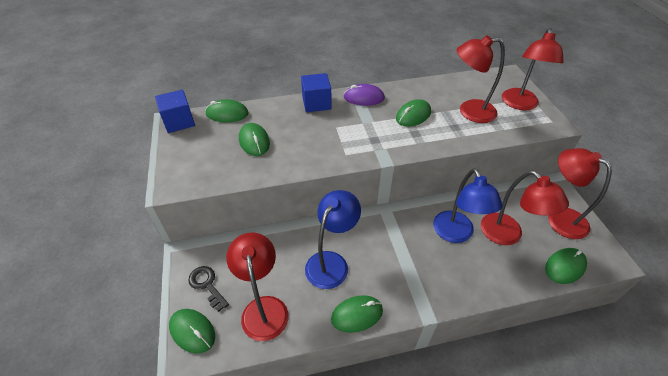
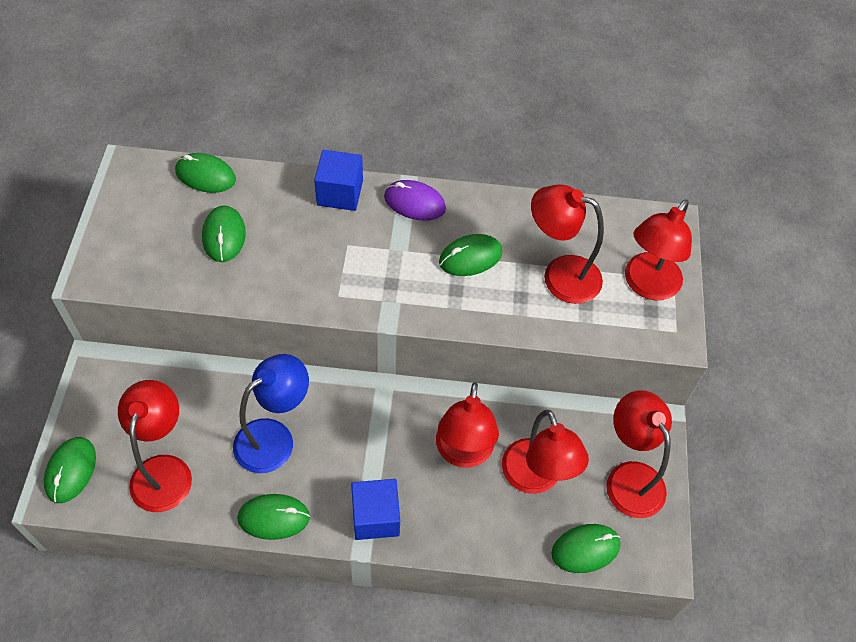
camera: 15 degrees right, 10 degrees up
blue cube [155,89,195,133] -> blue cube moved to [351,479,400,540]
green mouse [169,309,215,353] -> green mouse turned 45 degrees clockwise [44,437,96,503]
black key [188,266,229,312] -> none
blue lamp [433,168,503,243] -> red lamp [436,382,499,468]

